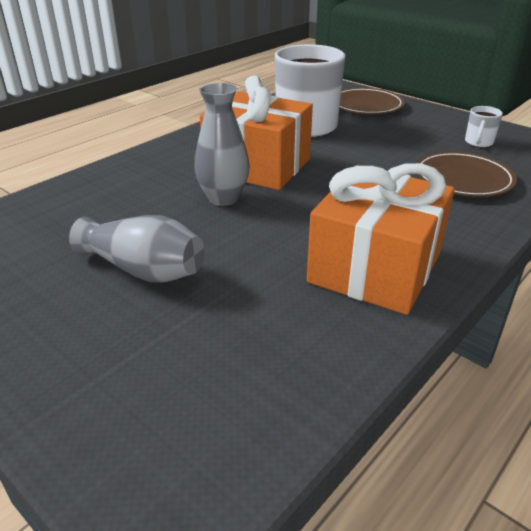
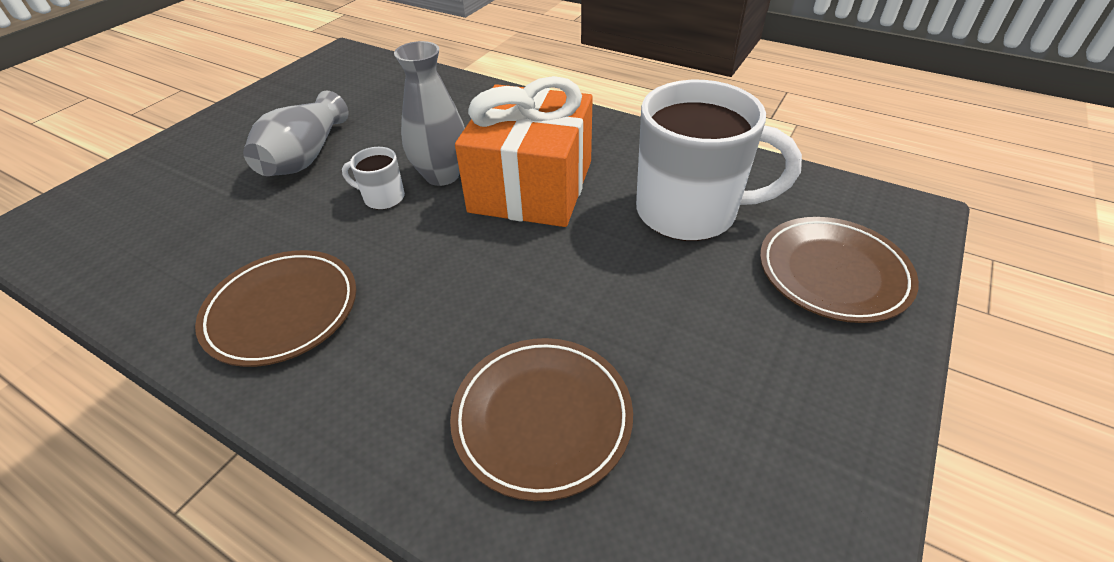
camera: 80 degrees right, 10 degrees up
orange gift [307,163,455,315] -> brown plate [195,250,356,367]
white mug [465,106,503,147] -> white mug moved to [342,147,405,210]

